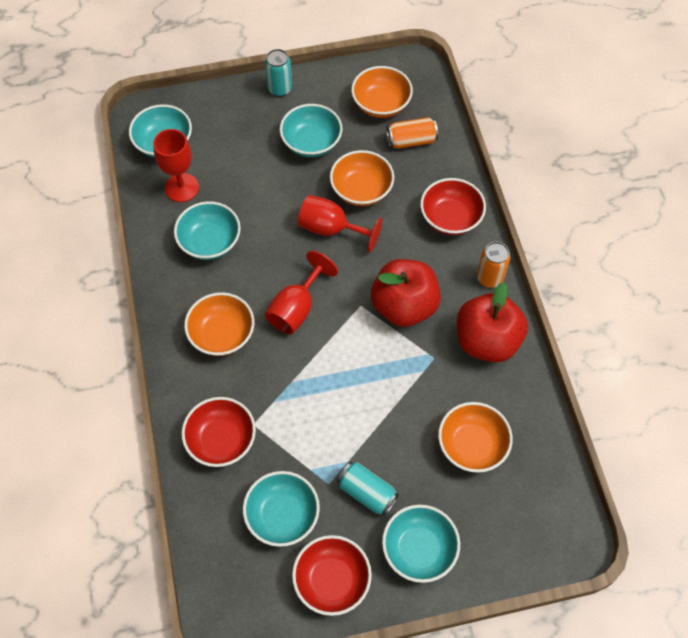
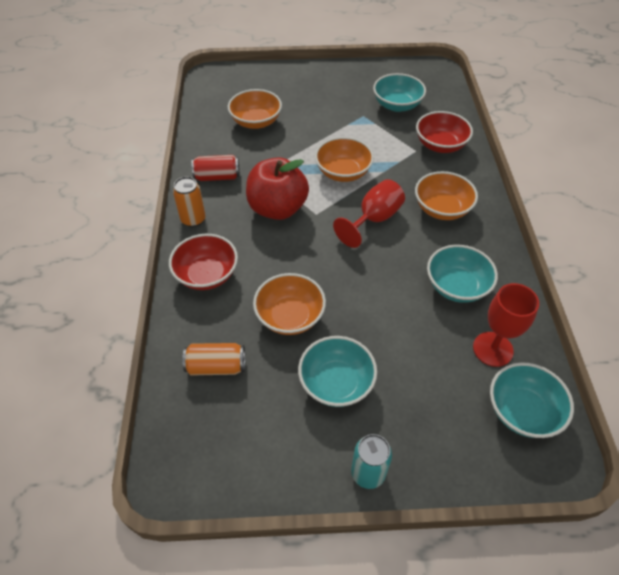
camera: 170 degrees left, 10 degrees down
red bowl [292,535,372,616] -> none
red goblet [298,195,382,252] -> none
turquoise can [337,462,399,516] -> none
orange bowl [351,66,413,118] -> orange bowl moved to [315,137,374,182]
turquoise bowl [382,504,460,583] -> none
red apple [457,282,528,362] -> red can [192,155,240,181]

